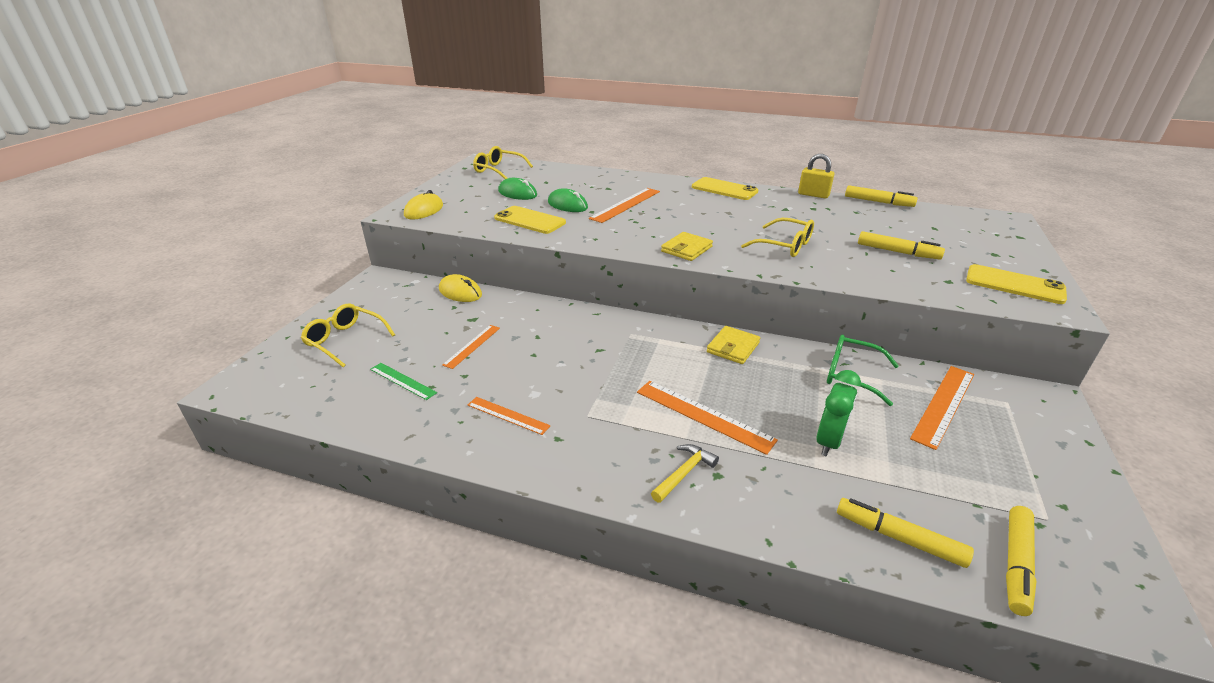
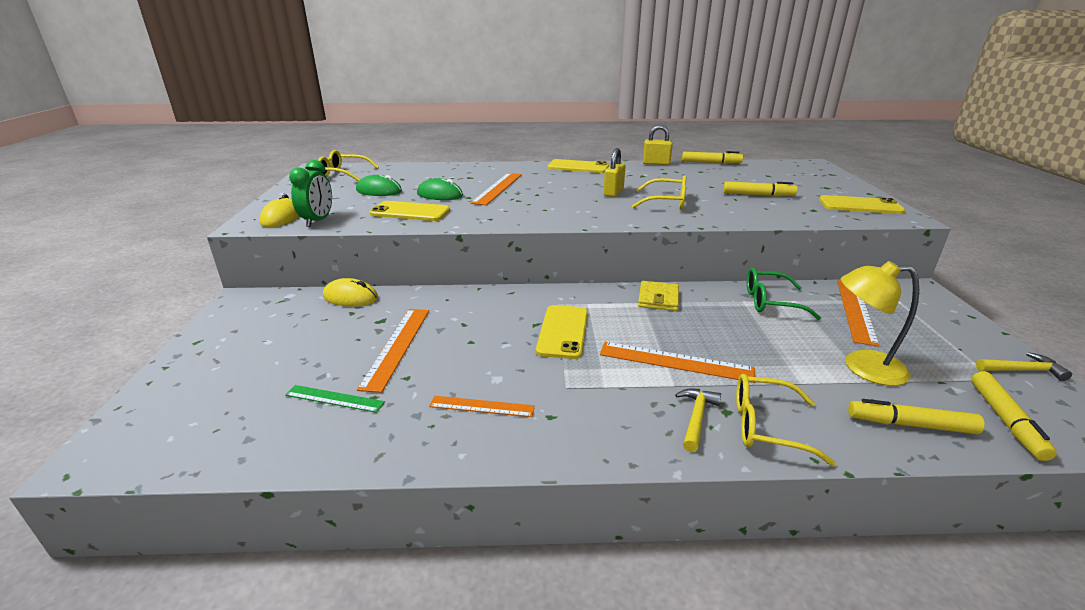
camera: 20 degrees left, 5 degrees down
yellow glasses [301,304,395,367] -> yellow glasses moved to [736,374,836,466]
orange ruler [442,325,500,369] -> orange ruler [357,309,429,393], size x1.61
yellow wallet [661,232,713,261] -> none
green clock [816,370,861,456] -> green clock moved to [289,160,332,227]
none -> yellow phone [536,305,588,359]
none -> yellow padlock [604,148,626,197]
none -> yellow lamp [841,261,919,386]
none -> yellow hammer [976,352,1072,381]

